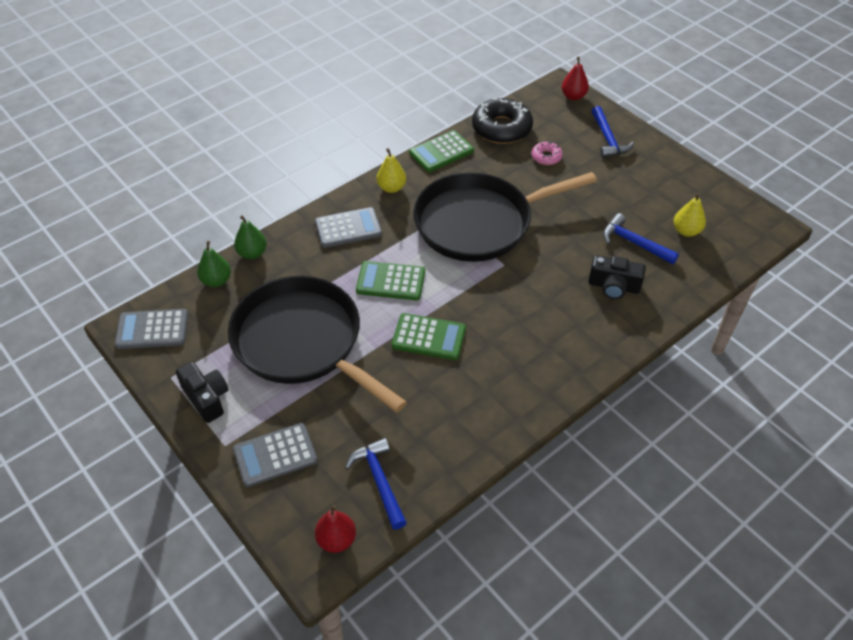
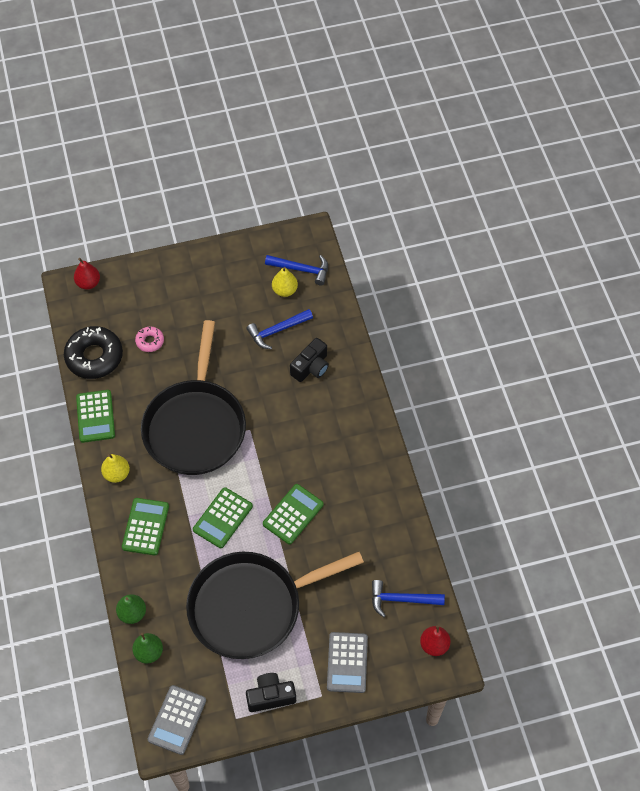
camera: 65 degrees left, 10 degrees up
grey calculator [315,207,382,248] -> green calculator [122,498,169,555]
blue hammer [591,106,634,158] -> blue hammer moved to [265,255,328,286]

